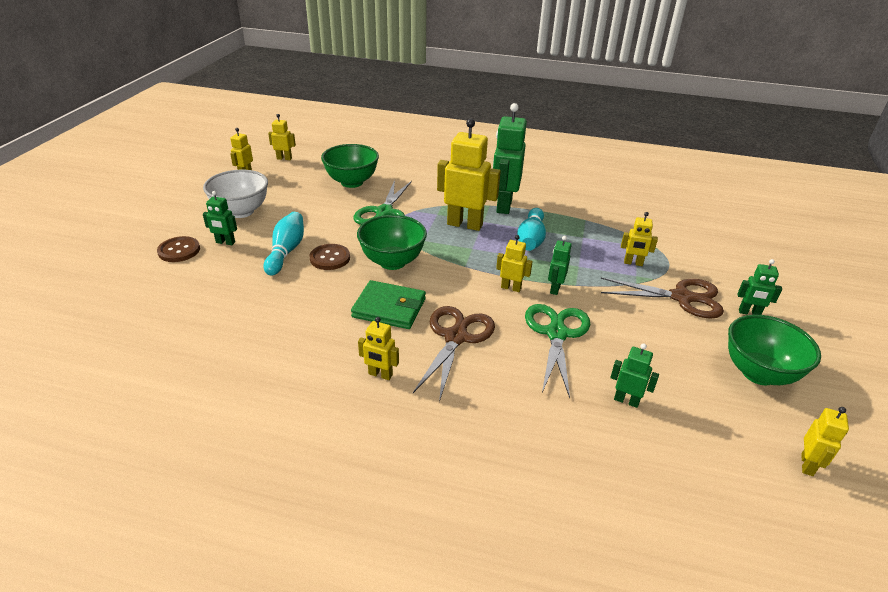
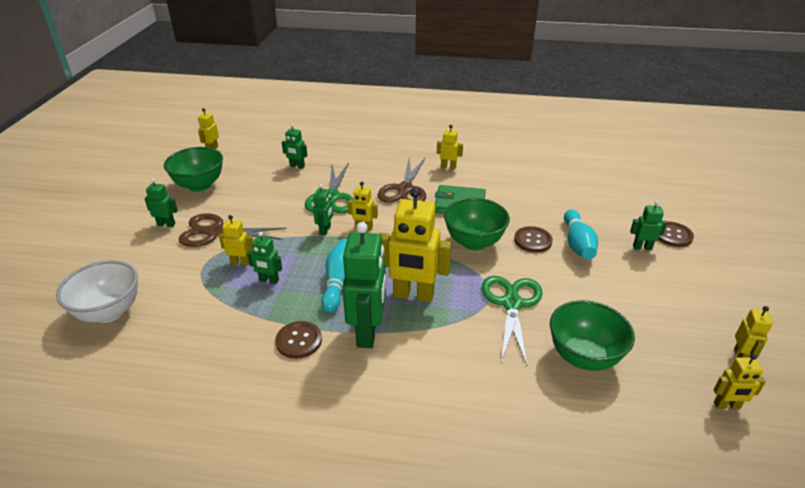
camera: 175 degrees right, 0 degrees up
white bowl [203,170,268,218] -> white bowl moved to [56,260,138,323]
none -> green robot [247,232,282,284]
none -> brown button [275,321,322,359]

